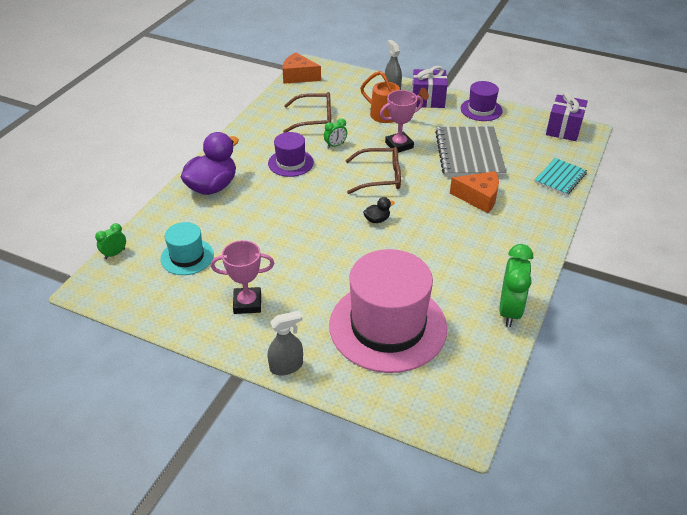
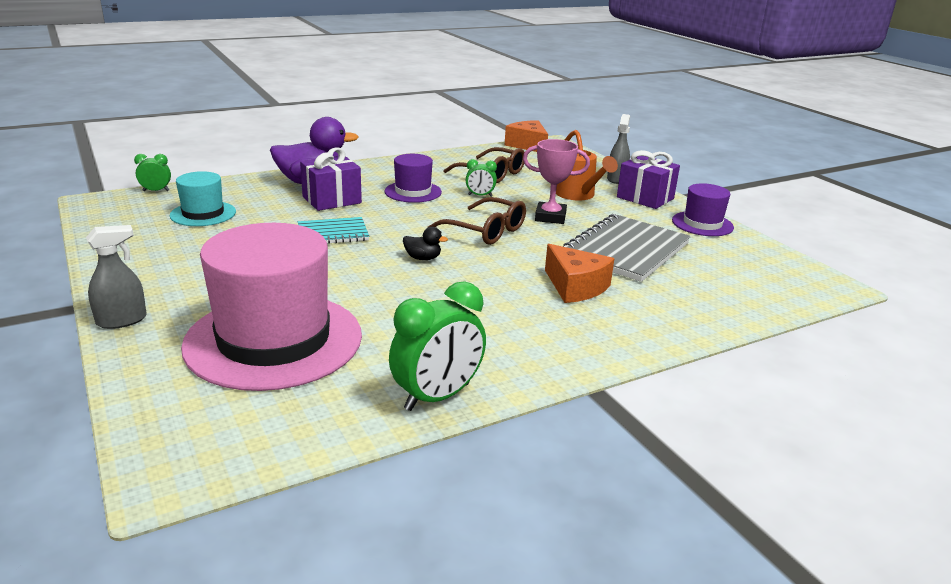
camera: 35 degrees right, 15 degrees down
pink trophy [211,240,274,314] -> none
grey spray bottle [267,311,303,375] -> grey spray bottle turned 45 degrees counterclockwise [86,225,147,329]
turquoise notebook [534,158,587,196] -> turquoise notebook moved to [298,217,369,244]
purple gift [546,91,588,141] -> purple gift moved to [300,147,362,211]

